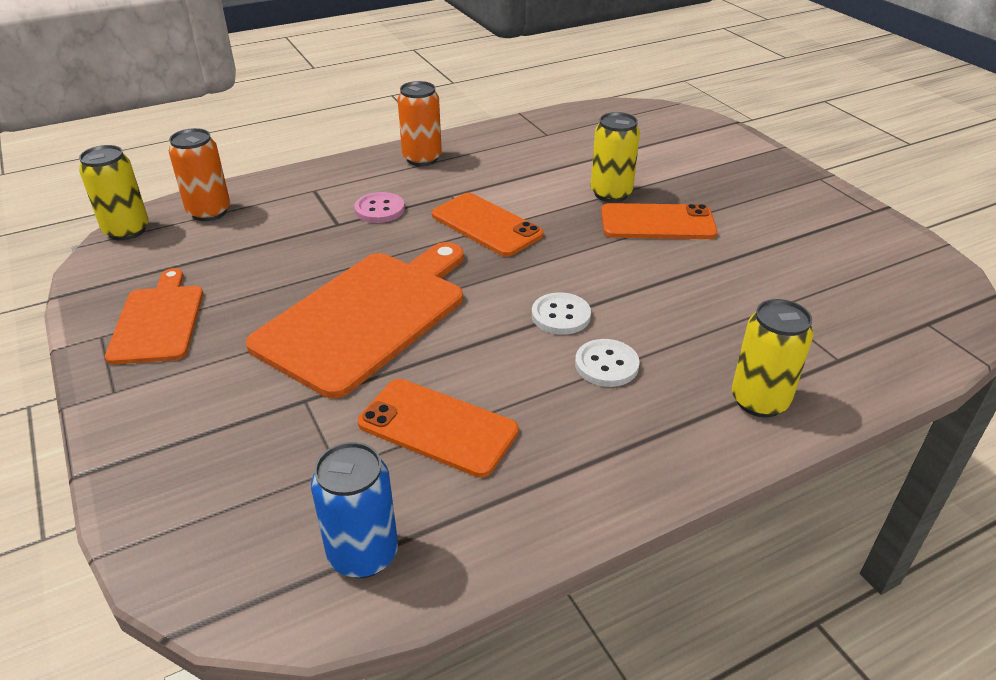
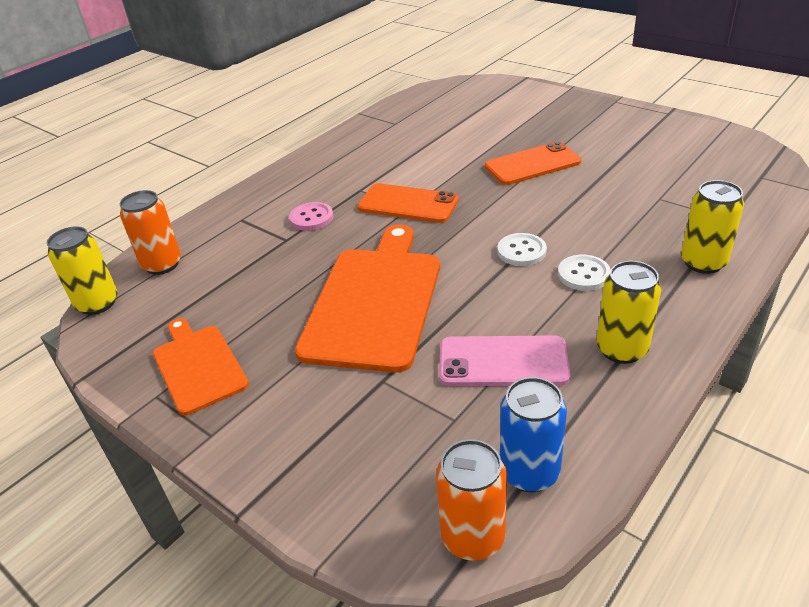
camera: 20 degrees left, 0 degrees up
orange phone [358,379,519,478] -> pink phone [439,335,570,386]
orange can [398,81,442,166] -> orange can moved to [436,439,507,561]
yellow can [591,112,640,202] -> yellow can moved to [597,261,661,364]

